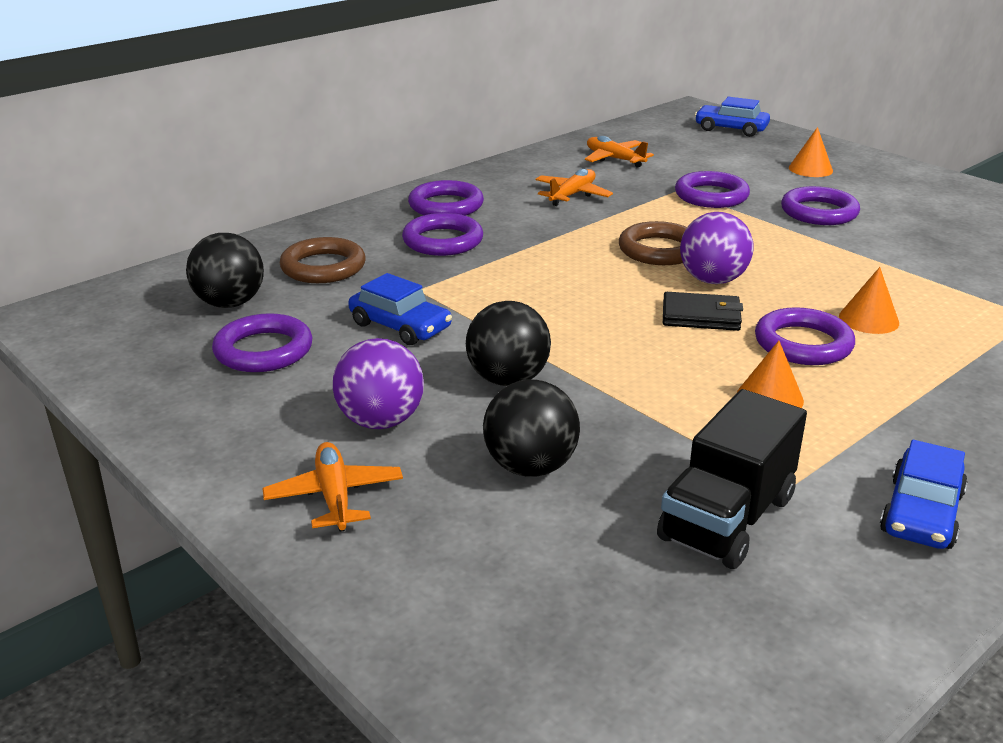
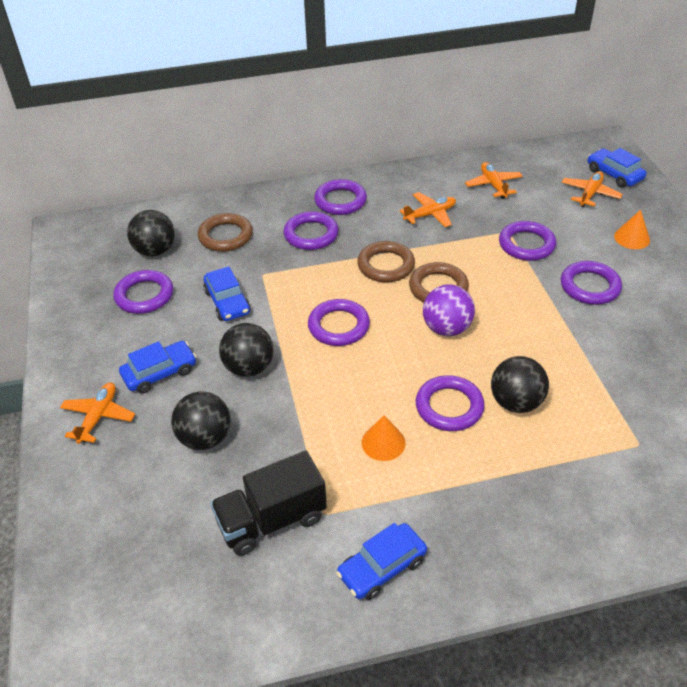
camera: 30 degrees right, 15 degrees up
purple ball [333,338,424,429] -> blue car [119,341,196,394]
black wallet [663,292,743,331] -> none
orange cone [839,267,899,334] -> black ball [491,356,549,413]
none -> purple ring [308,299,370,346]
none -> brown ring [357,241,415,282]
none -> orange plane [562,171,623,207]

